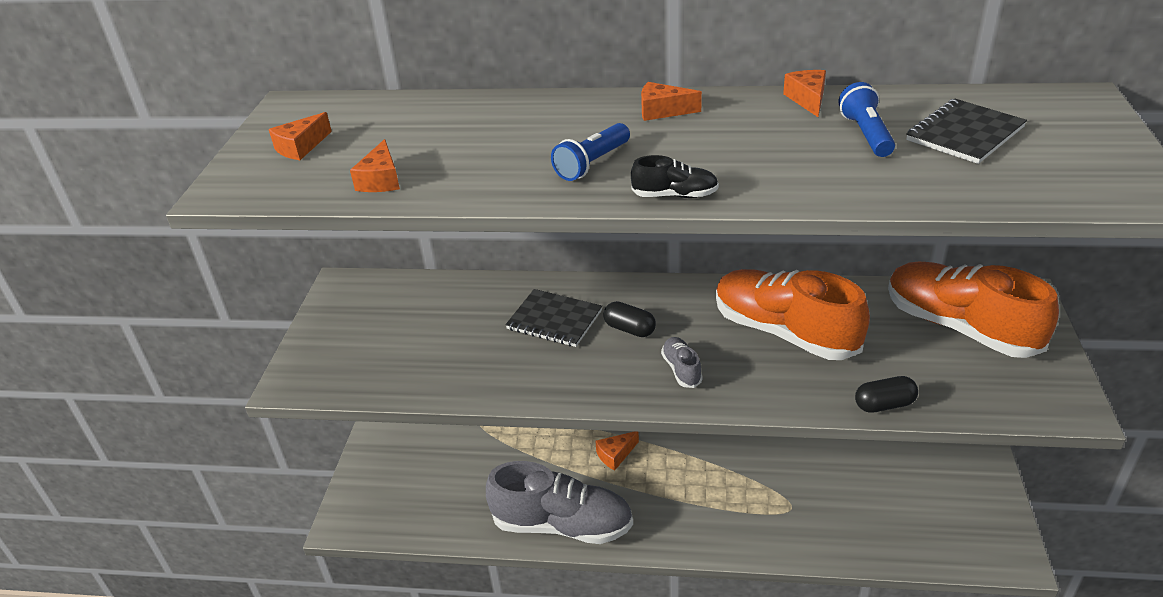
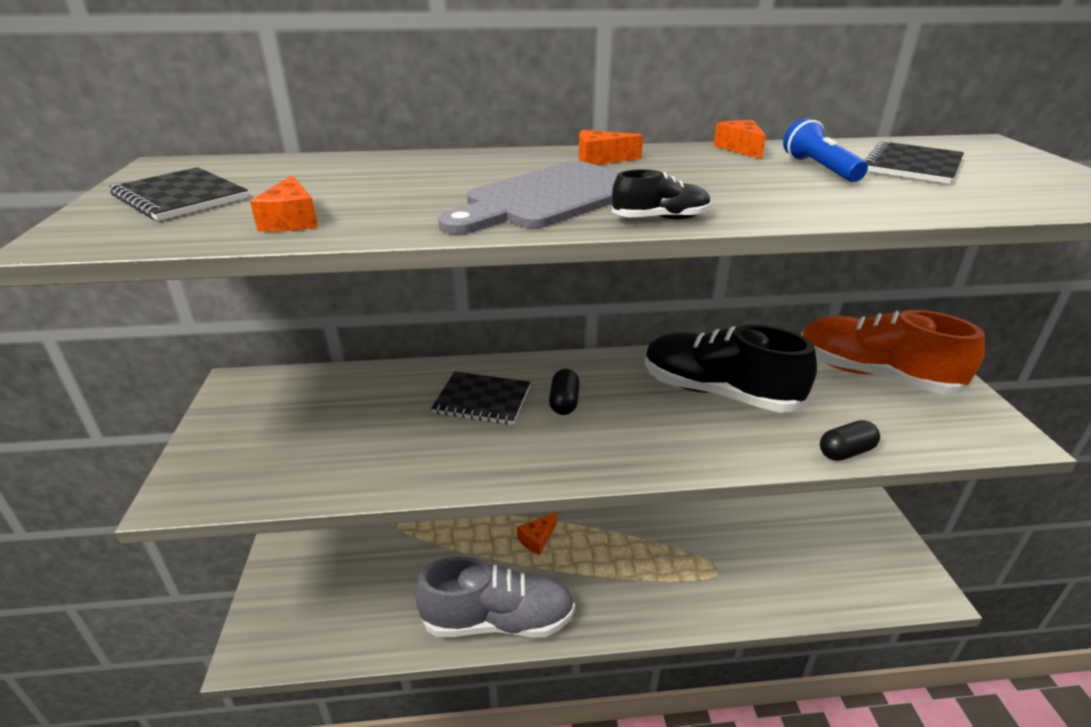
camera: 15 degrees left, 5 degrees down
orange cheese [269,112,332,160] -> black notebook [109,167,248,221]
blue flashlight [551,123,630,181] -> grey cutting board [438,161,620,235]
black capsule [603,301,656,337] -> black capsule turned 75 degrees clockwise [549,369,580,415]
grey shoe [661,337,703,388] -> none
orange shoe [716,269,870,360] -> black shoe [645,324,817,413]

